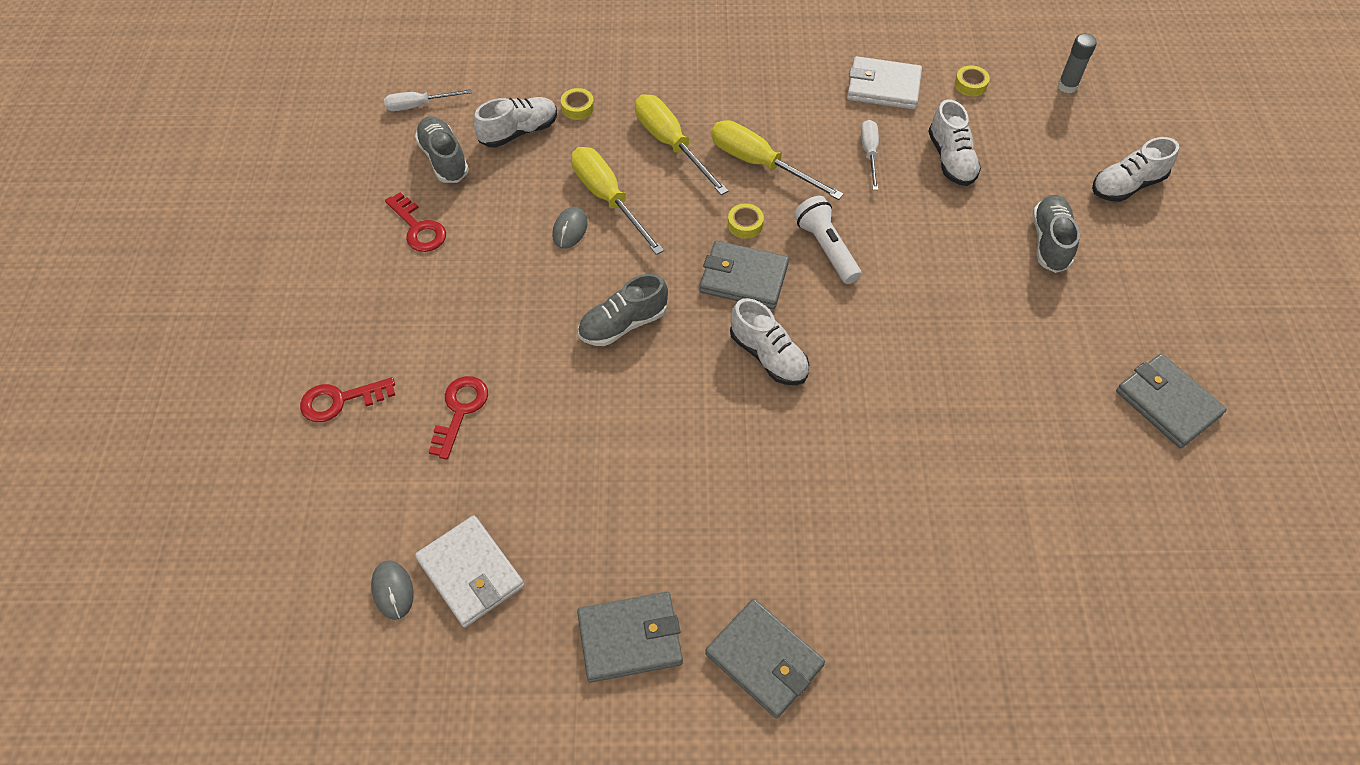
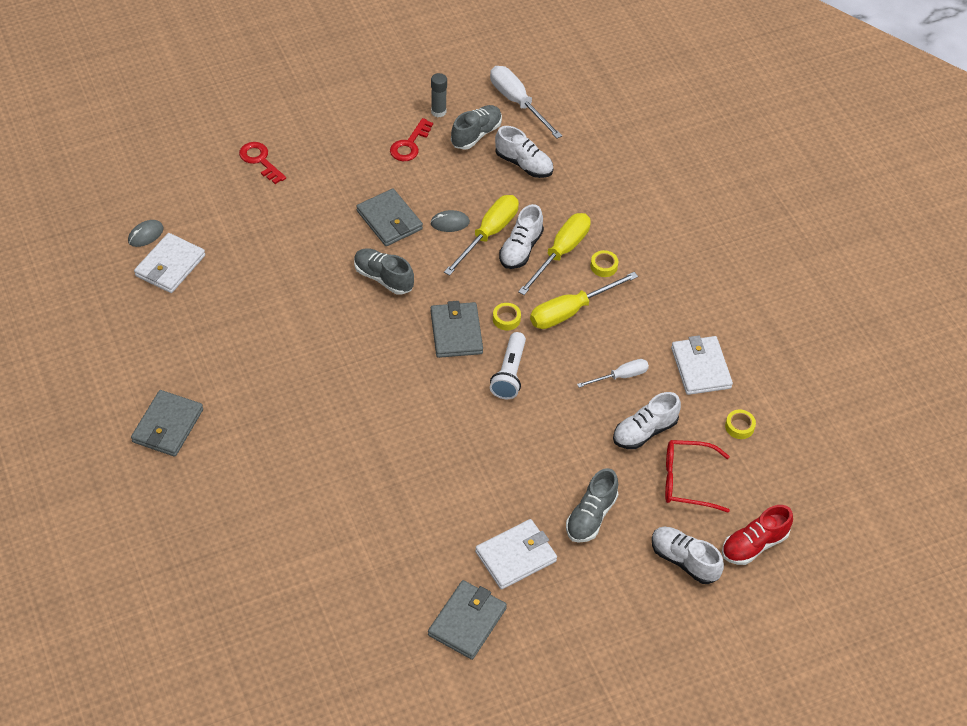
camera: 65 degrees right, 5 degrees down
white screwdriver [384,89,472,111] -> white screwdriver [490,66,562,139], size x1.67
red key [429,376,488,460] -> none
yellow tape [561,88,594,120] -> yellow tape moved to [590,250,618,277]
grey wallet [577,592,683,683] -> grey wallet moved to [356,189,423,246]
yellow screwdriver [711,120,844,200] -> yellow screwdriver turned 135 degrees counterclockwise [530,272,638,329]
white shoe [730,298,809,385] -> white shoe moved to [499,204,544,269]
white flashlight [794,196,862,284] -> white flashlight turned 150 degrees clockwise [490,332,526,399]
grey shoe [1033,195,1080,273] -> grey shoe turned 135 degrees clockwise [566,468,618,543]
grey glue stick [1058,34,1097,93] -> grey glue stick moved to [431,73,447,117]
none -> white wallet [475,519,557,589]
none -> red glasses [665,440,730,513]
none -> red shoe [722,505,793,565]

